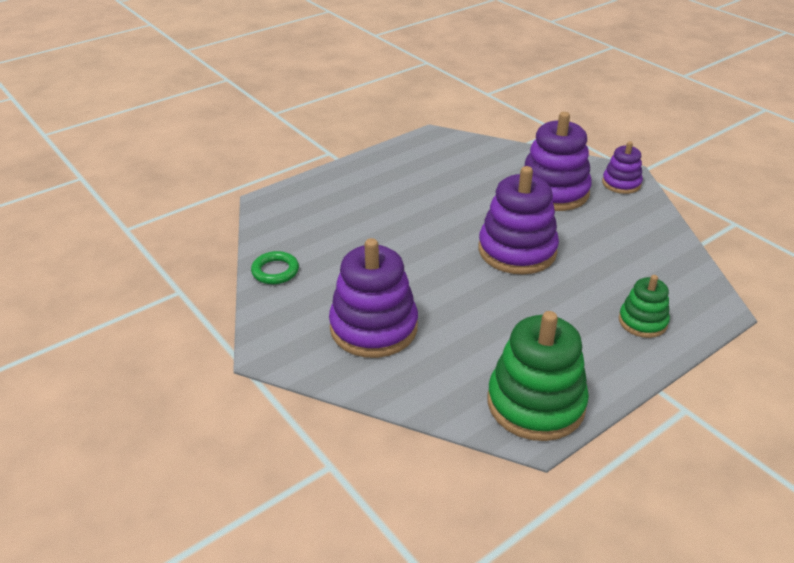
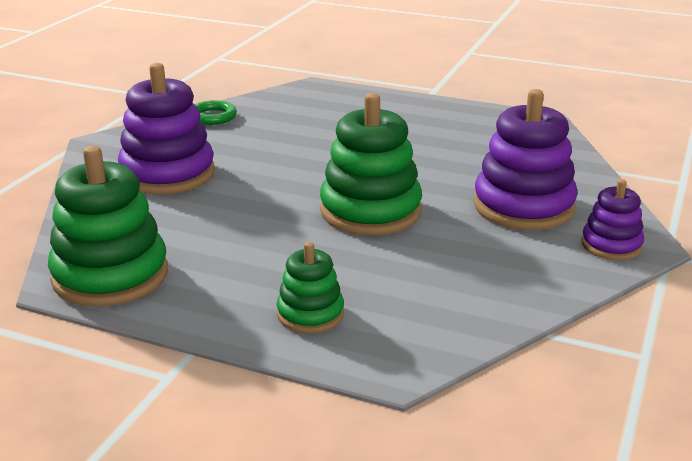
camera: 60 degrees right, 10 degrees down
purple stacking toy [478,166,559,275] -> green stacking toy [320,93,422,235]

